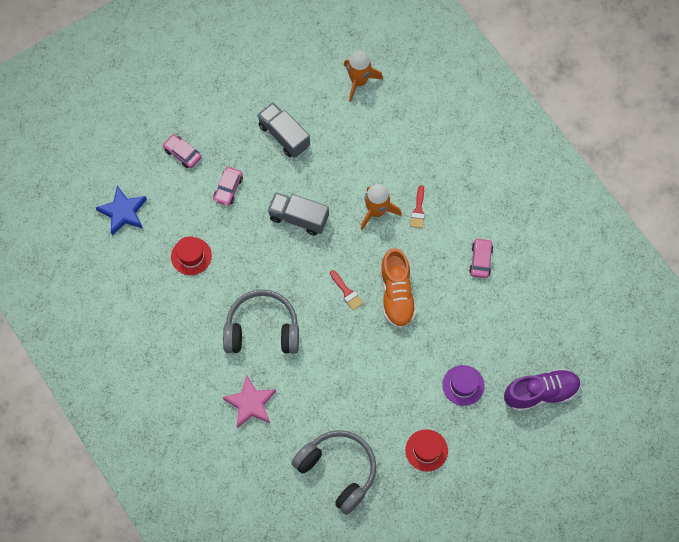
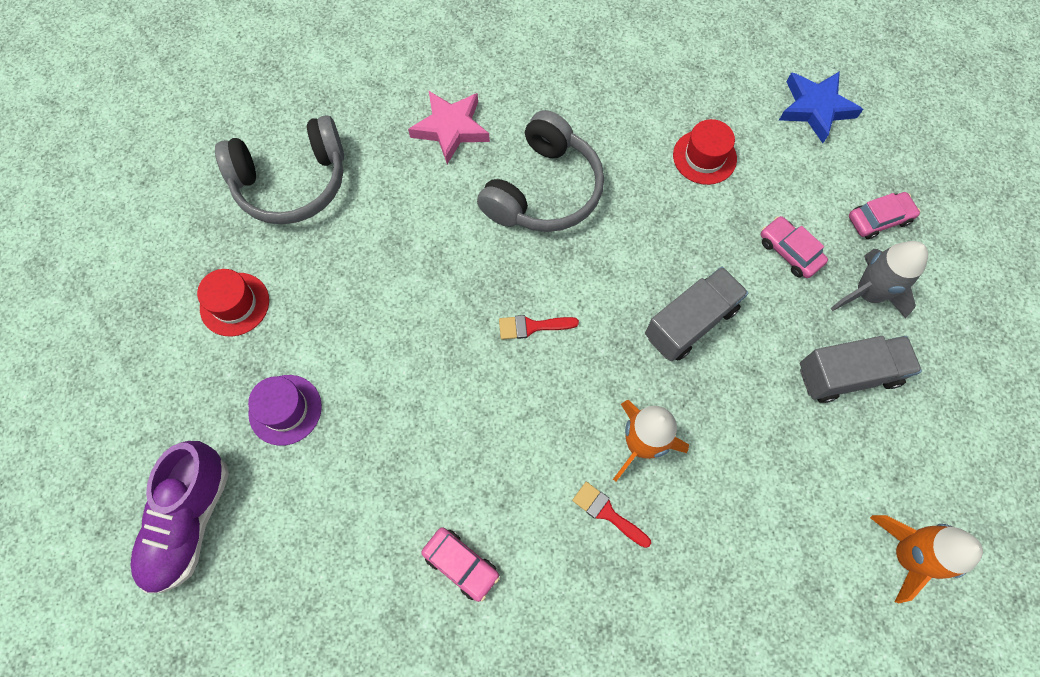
camera: 120 degrees right, 0 degrees up
orange shoe [380,248,417,329] -> none
none -> grey rocket [831,241,928,319]

